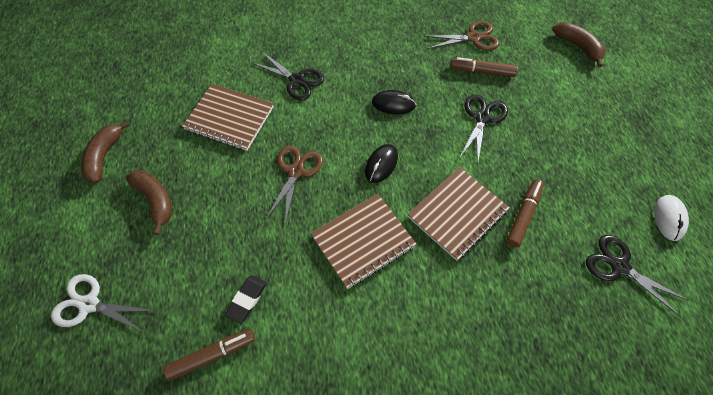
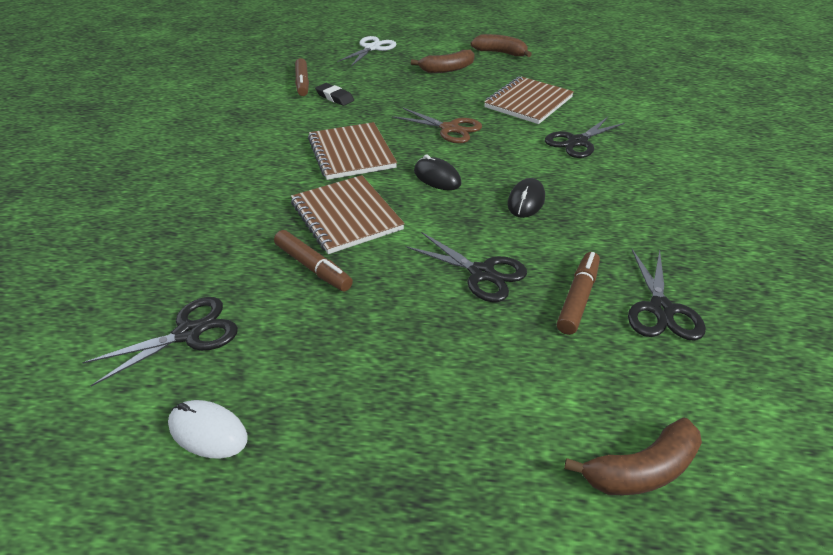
camera: 105 degrees right, 20 degrees down
brown scissors [425,21,500,50] -> black scissors [628,249,706,341]

